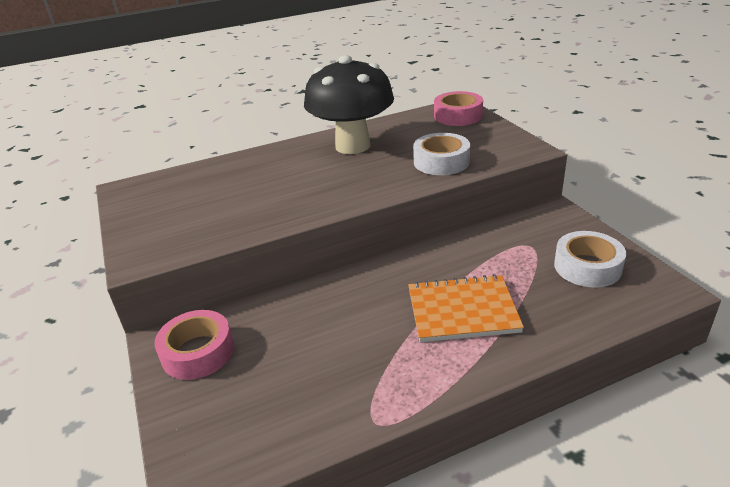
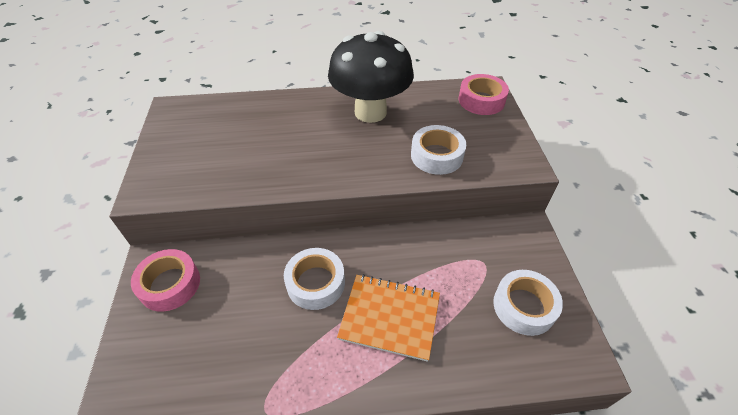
camera: 15 degrees right, 15 degrees up
none -> white tape [284,248,345,310]

